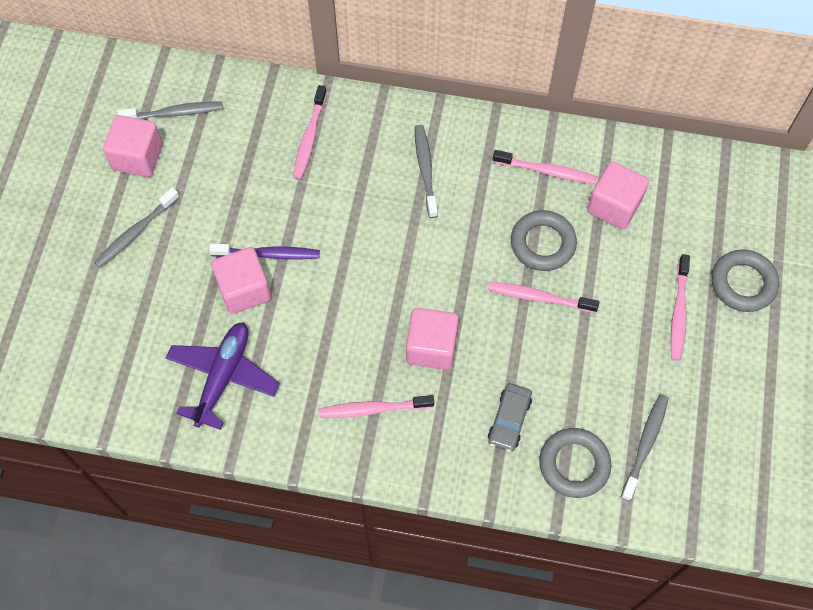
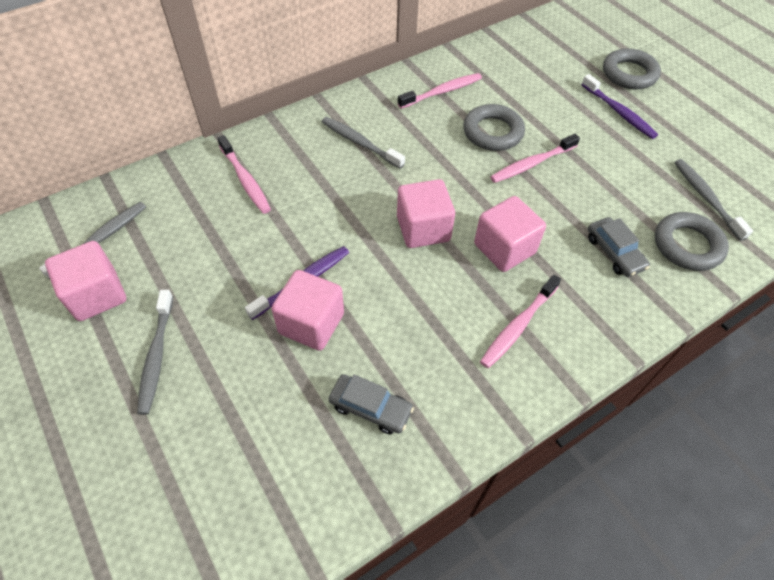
camera: 45 degrees left, 10 degrees down
purple plane [166,322,280,430] -> grey car [329,374,414,434]
pink cube [587,161,649,229] -> pink cube moved to [397,179,455,248]
pink toothbrush [671,254,690,361] -> purple toothbrush [581,74,658,139]

